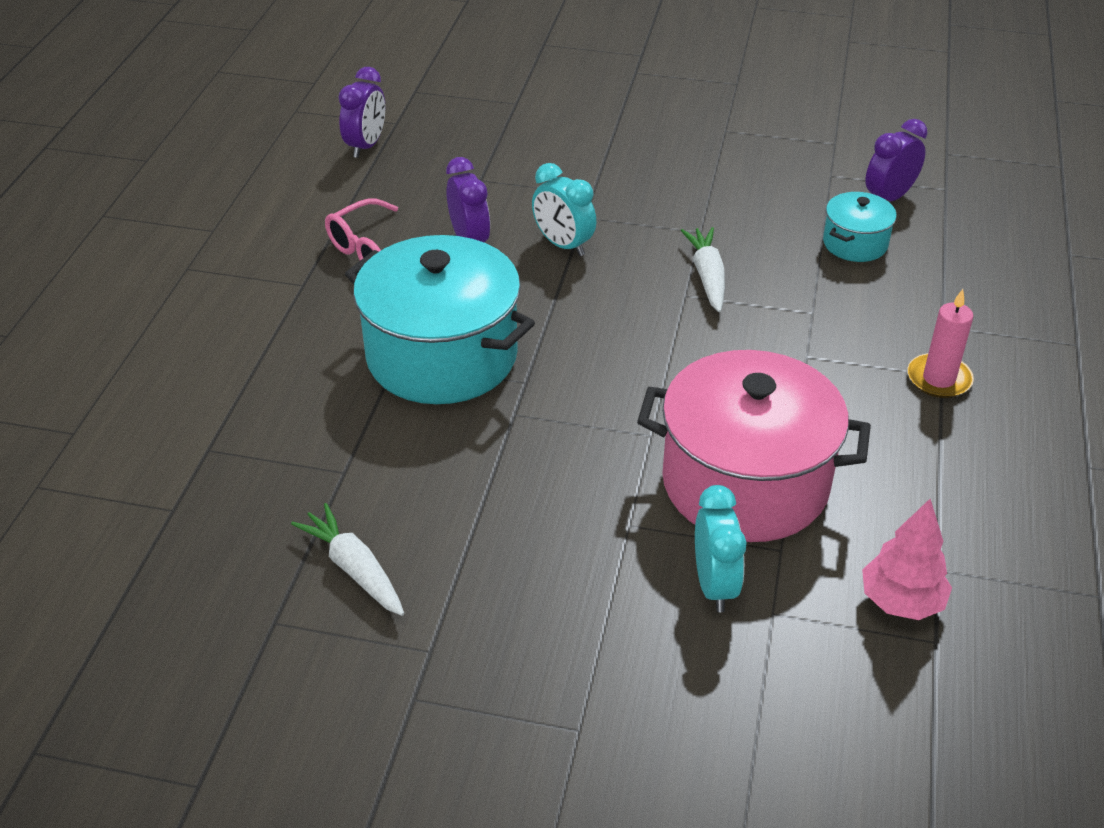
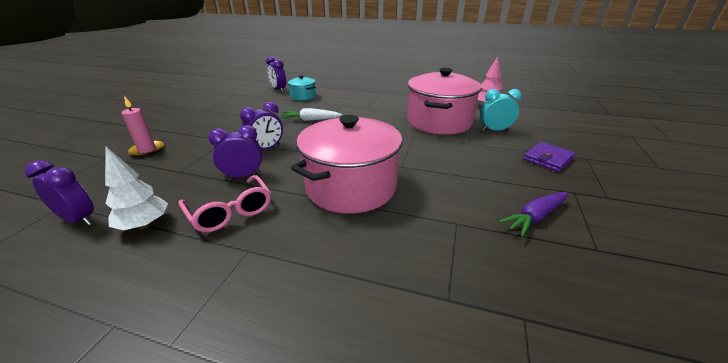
camera: 85 degrees left, 10 degrees down
white carrot [291,503,404,616] -> purple carrot [499,192,568,237]
turquoise pot [345,235,535,404] -> pink pot [291,115,403,214]
turquoise clock [532,163,596,256] -> purple clock [240,102,283,150]
pink candle [907,289,974,398] -> pink candle moved to [121,97,164,157]
none -> white tree [105,147,168,230]
none -> purple wallet [523,142,575,172]

